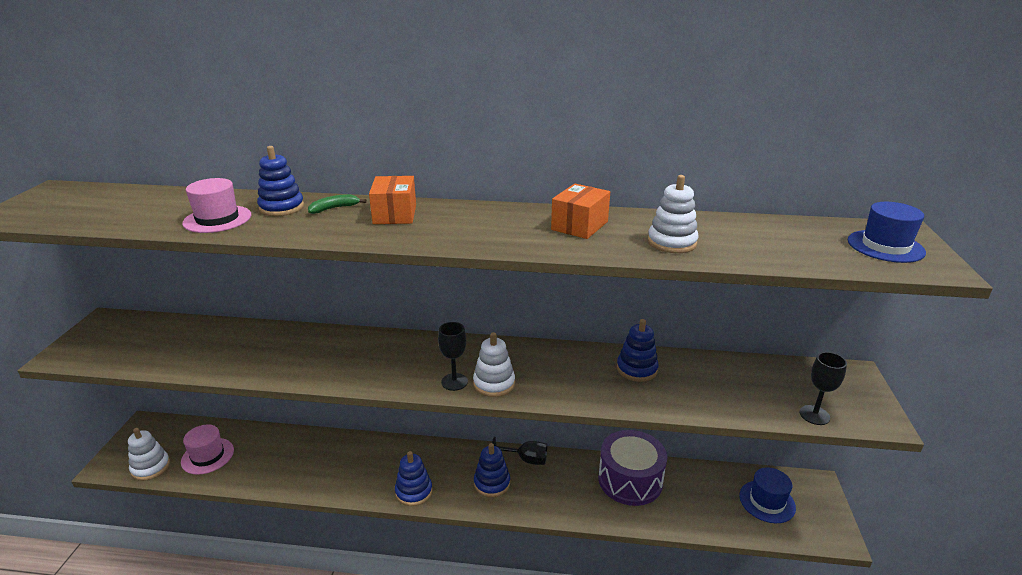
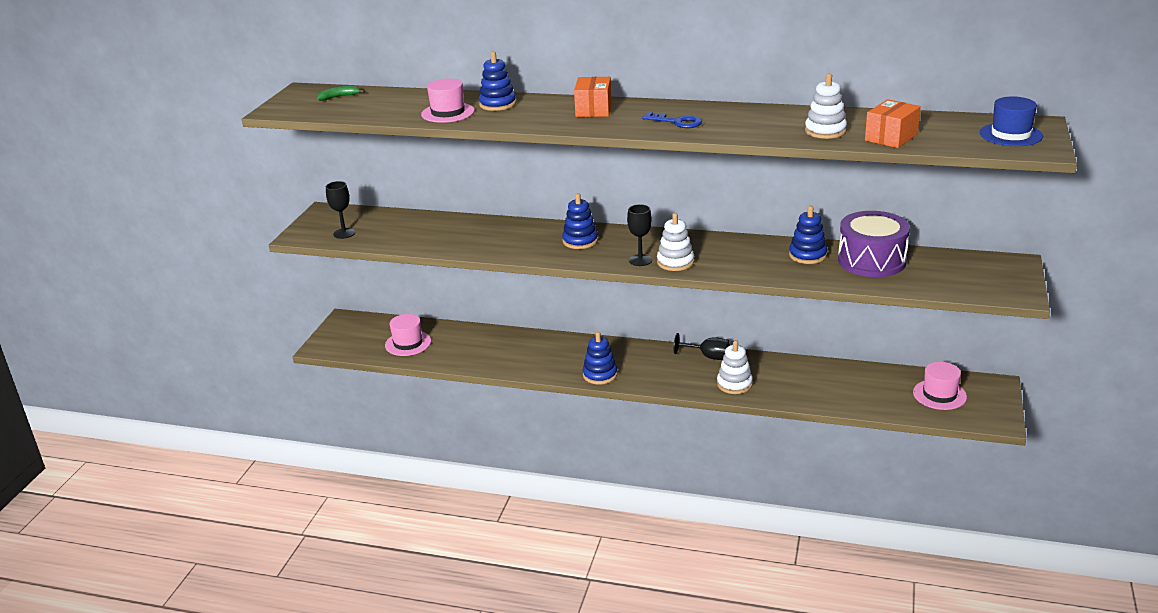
camera: 10 degrees right, 0 degrees up
white stacking toy [128,428,170,481] -> white stacking toy moved to [717,340,753,394]
green banana [308,194,367,214] -> green banana moved to [317,86,365,101]
blue stacking toy [474,443,510,497] -> blue stacking toy moved to [562,193,598,249]
orange box [551,183,610,239] -> orange box moved to [865,99,921,148]
purple drum [598,430,667,506] -> purple drum moved to [838,211,910,277]
blue hat [739,467,796,523] -> pink hat [913,362,967,410]
black goblet [800,352,847,425] -> black goblet moved to [326,181,355,239]
none -> blue key [642,112,702,128]

